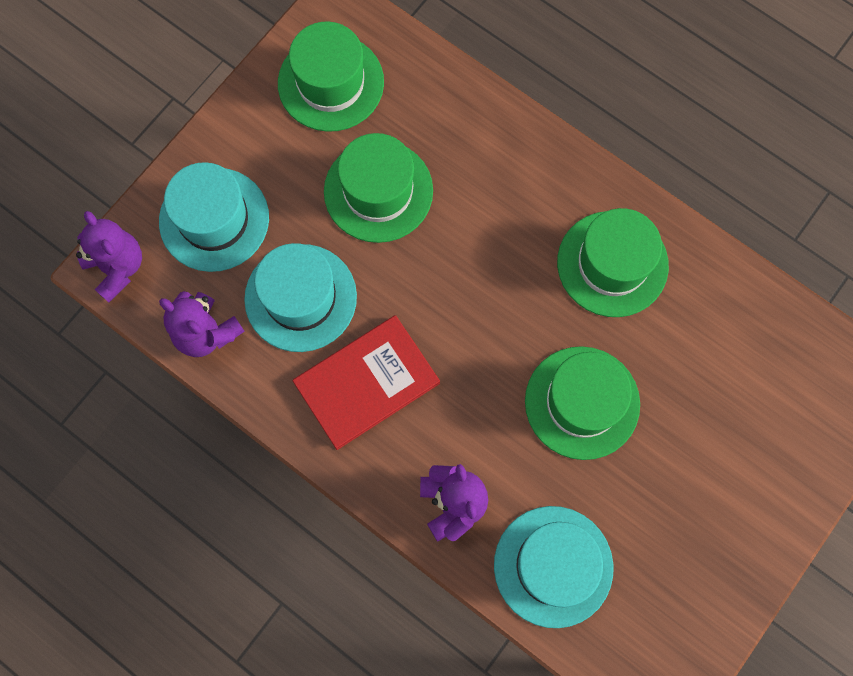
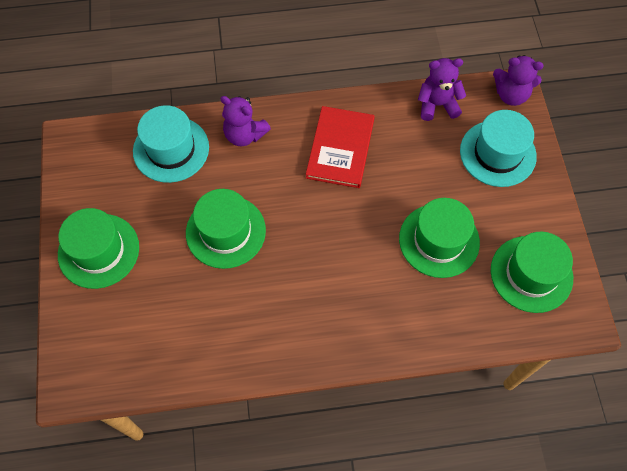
camera: 135 degrees right, 10 degrees down
turquoise hat [244,243,357,352] -> none
green hat [557,208,669,317] -> green hat moved to [58,208,139,289]

